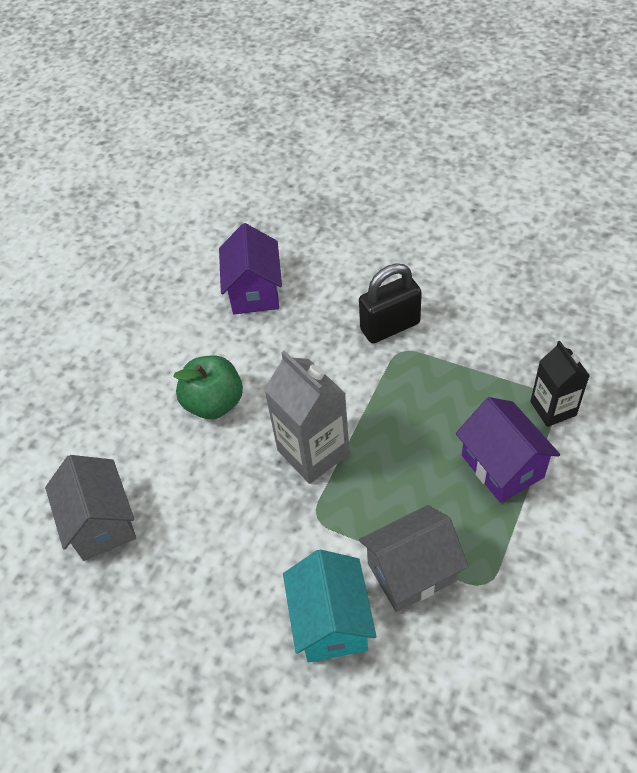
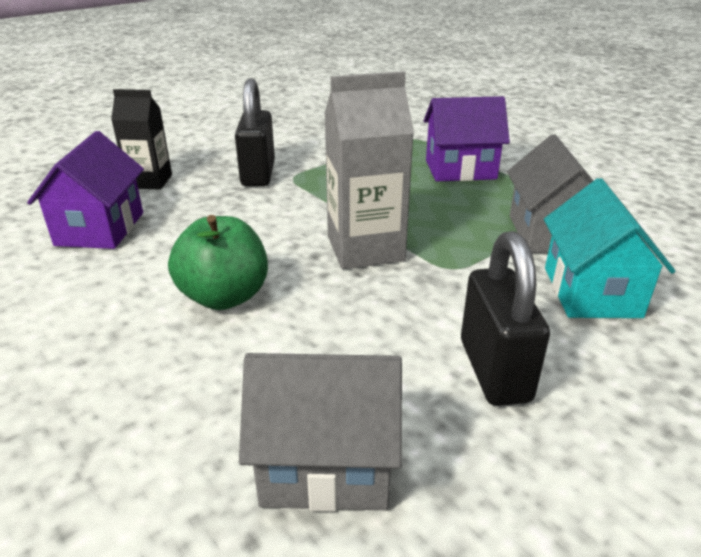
camera: 70 degrees left, 20 degrees down
purple house [219,223,282,314] -> purple house turned 75 degrees clockwise [27,131,144,249]
turquoise house [283,549,377,662] -> turquoise house turned 75 degrees clockwise [544,178,676,318]
black carton [530,341,590,427] -> black carton moved to [111,89,172,190]
none -> black padlock [461,231,550,406]

